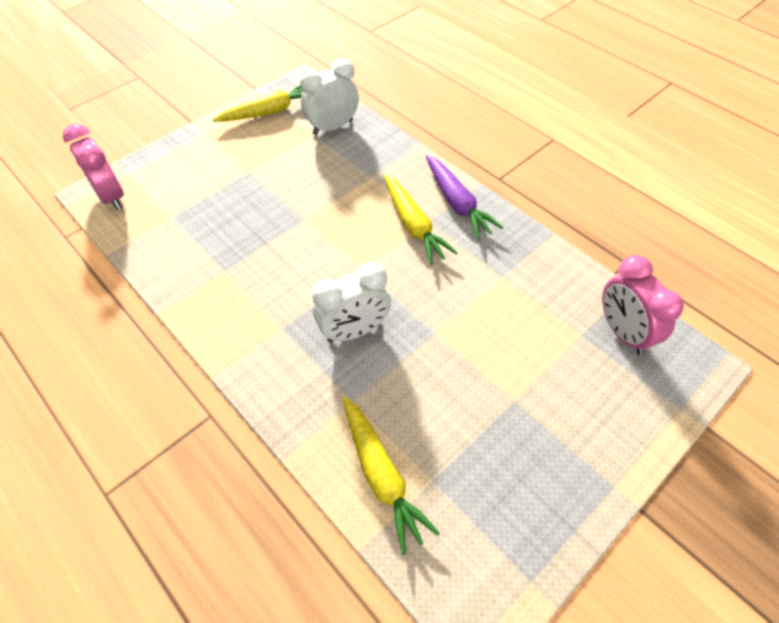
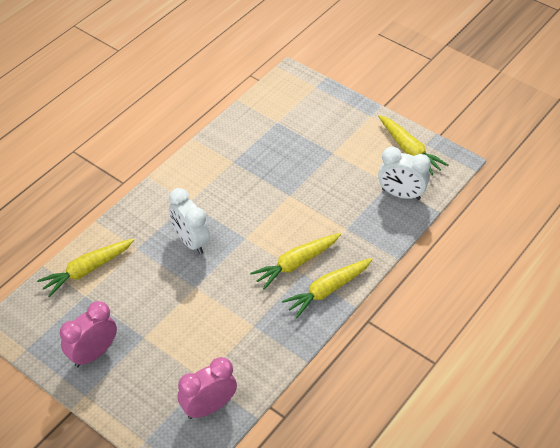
camera: 80 degrees right, 5 degrees down
pink clock [63,124,124,210] -> pink clock moved to [60,301,117,367]
white clock [300,59,359,135] -> white clock turned 150 degrees clockwise [378,147,431,200]
purple carrot [426,155,504,239] -> yellow carrot [282,258,373,318]

